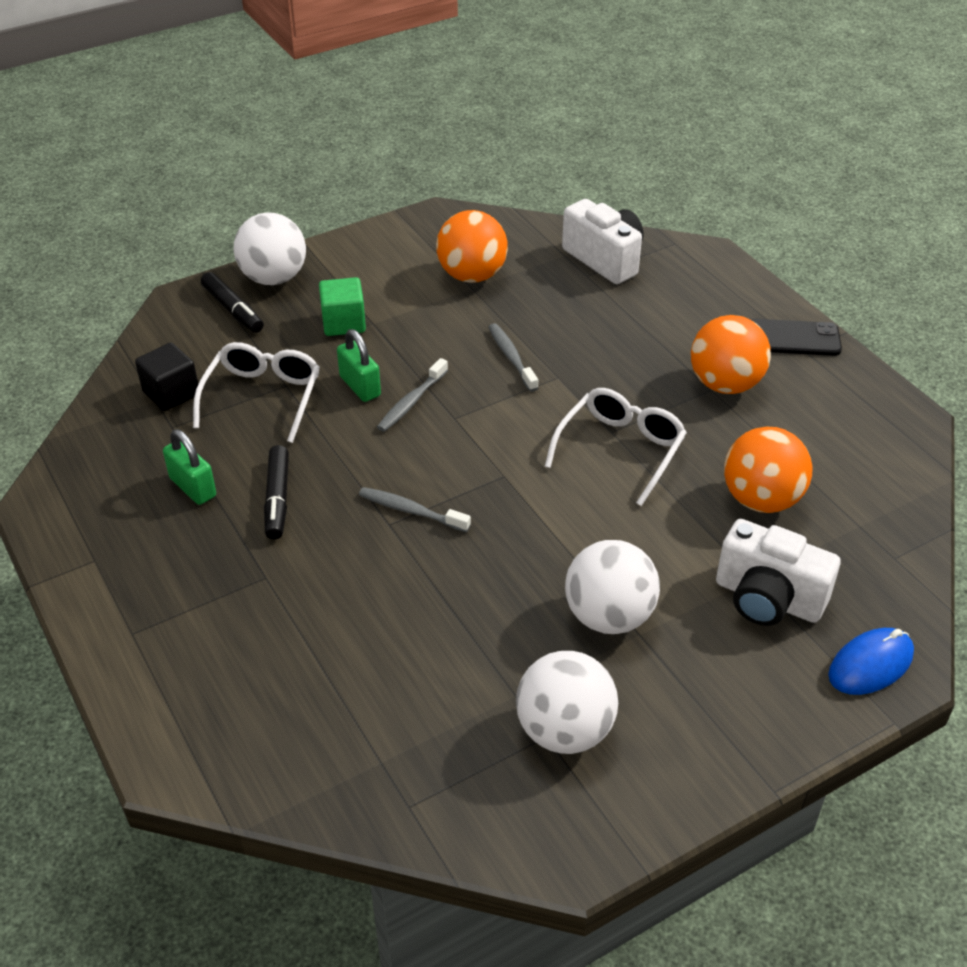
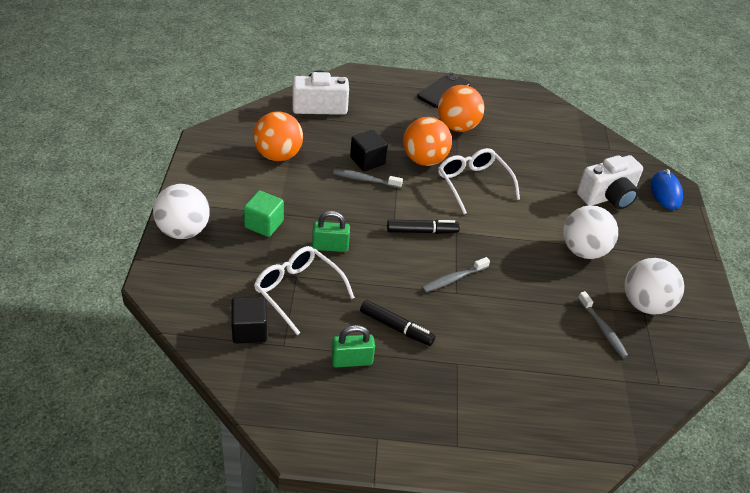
camera: 60 degrees left, 0 degrees up
black marker [201,272,264,333] -> black marker moved to [387,220,460,234]
grey toothbrush [377,358,448,432] -> grey toothbrush moved to [578,291,628,358]
orange ball [724,427,812,513] -> orange ball moved to [403,117,452,166]
none -> black cube [350,130,388,171]

